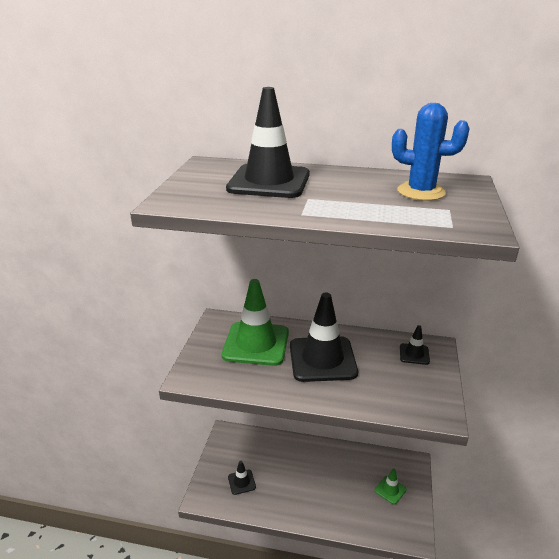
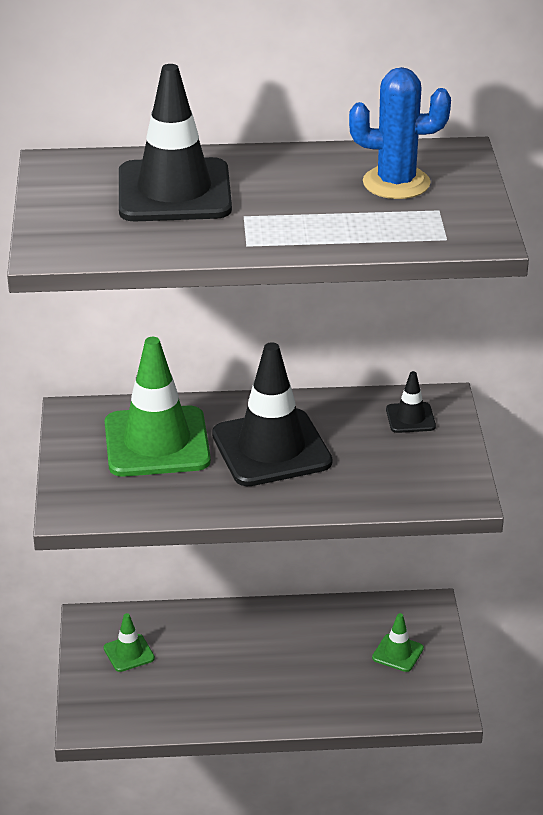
camera: 15 degrees left, 5 degrees up
black traffic cone [228,461,256,495] -> none
none -> green traffic cone [104,613,155,672]

